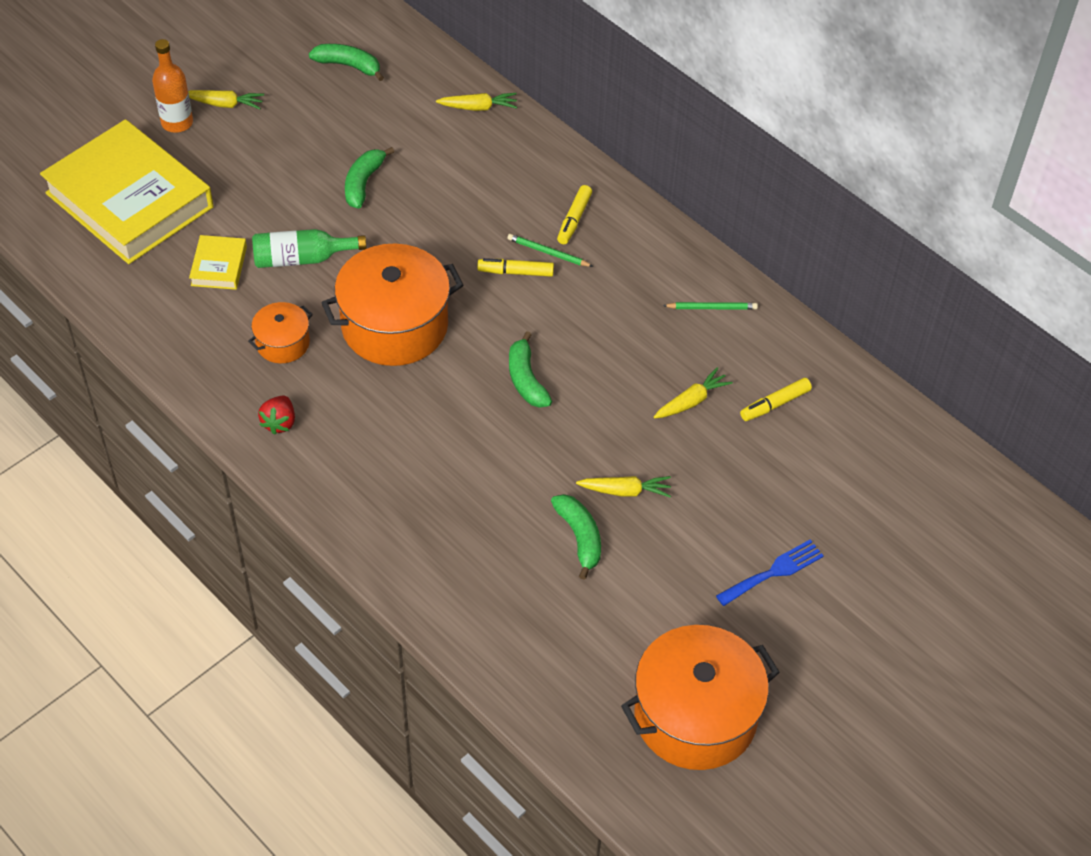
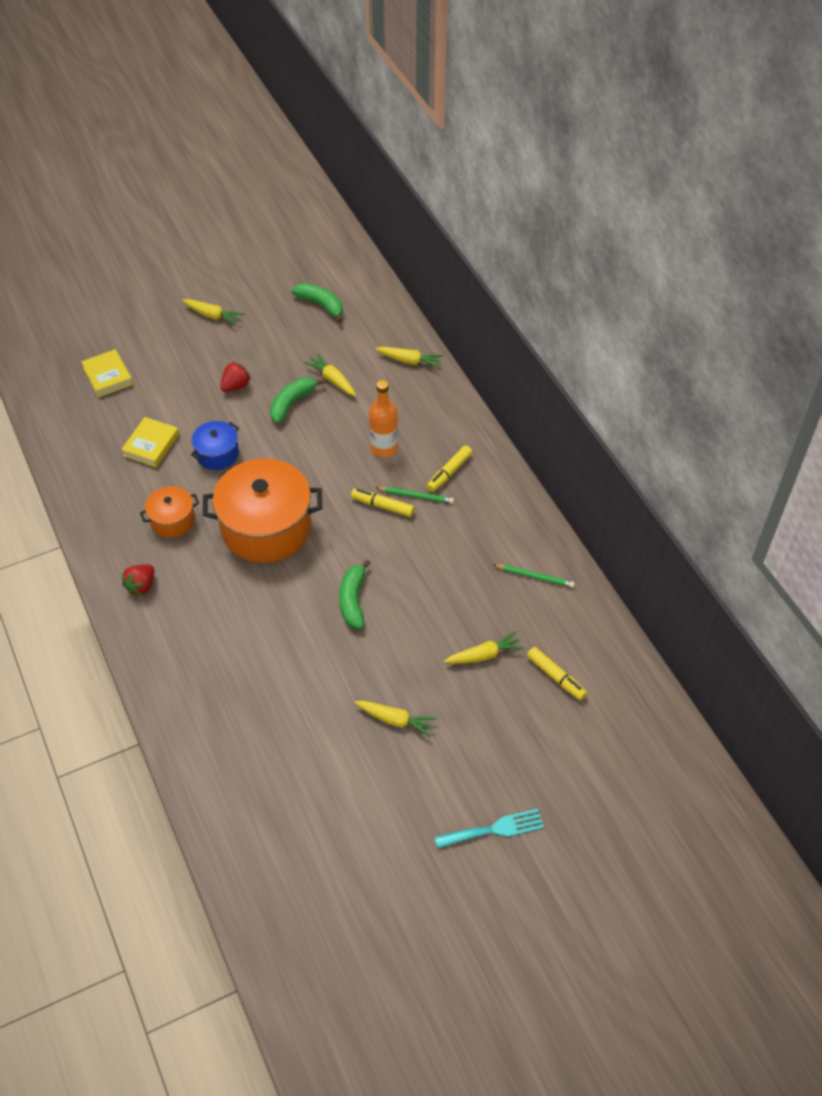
camera: 20 degrees right, 0 degrees up
yellow book [40,119,213,264] -> yellow book [81,349,133,397], size x0.42
orange bottle [152,39,193,133] -> orange bottle moved to [369,380,398,457]
green bottle [252,229,367,268] -> blue pot [191,421,239,470]
green pencil [507,234,593,267] -> green pencil turned 150 degrees clockwise [376,487,454,503]
green banana [551,494,601,580] -> none
orange pot [621,625,780,770] -> none
blue fork [716,540,824,606] -> turquoise fork [434,809,544,848]
yellow marker [740,378,812,421] -> yellow marker turned 120 degrees counterclockwise [527,647,587,700]
none -> red strawberry [220,362,251,392]
none -> yellow carrot [304,353,356,396]

